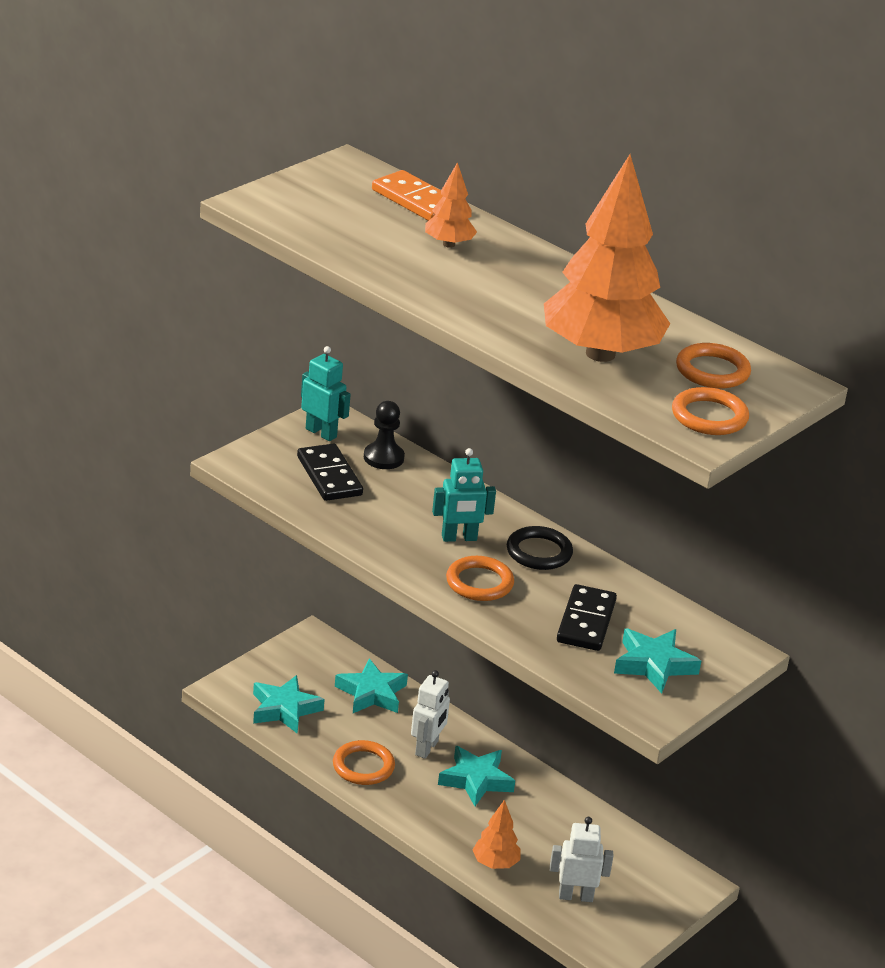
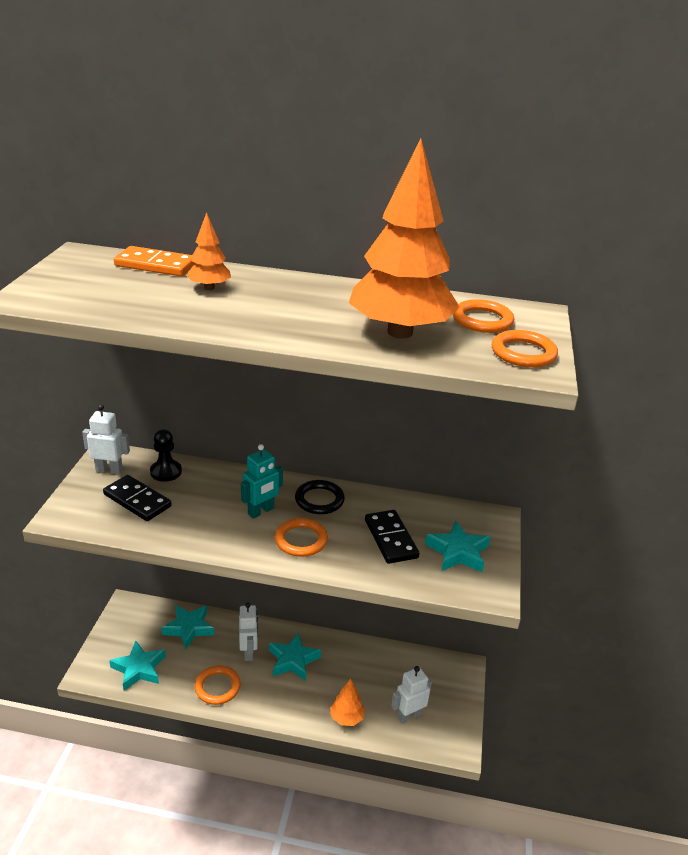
camera: 30 degrees left, 0 degrees up
turquoise robot [301,346,351,441] -> white robot [82,404,130,474]

